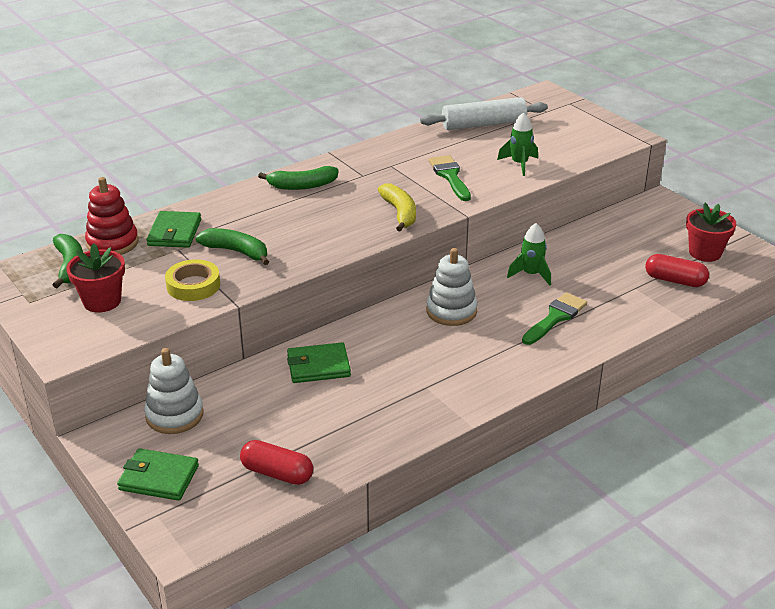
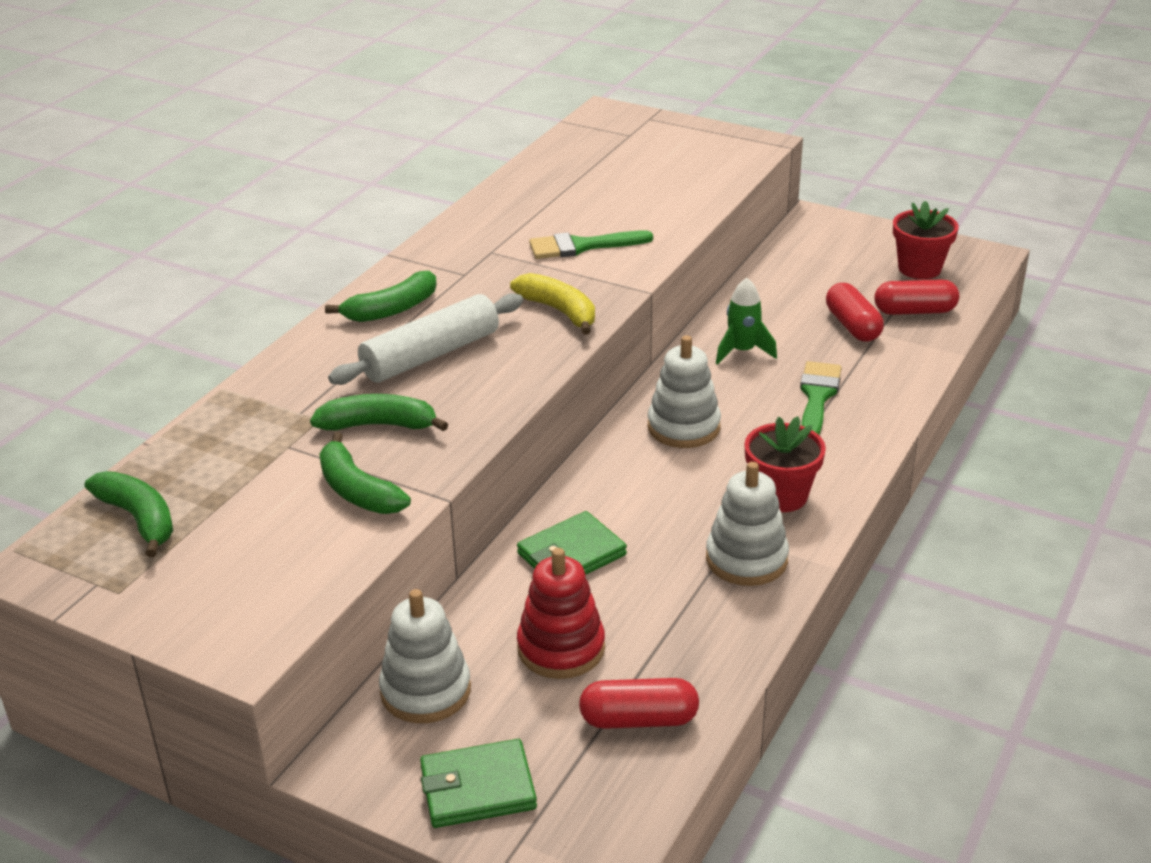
camera: 25 degrees left, 0 degrees up
red flower pot [66,243,125,312] -> red flower pot moved to [745,416,826,512]
red stacking toy [85,177,138,255] -> red stacking toy moved to [517,548,605,679]
green wallet [146,211,201,248] -> none
yellow tape [165,259,220,301] -> green banana [319,432,411,514]
white rolling pin [420,97,548,130] -> white rolling pin moved to [328,293,523,385]
green brush [429,155,471,201] -> green brush turned 60 degrees counterclockwise [529,230,653,259]
green rocket [497,112,538,176] -> none
none -> white stacking toy [706,462,789,586]
none -> red capsule [826,283,884,342]

